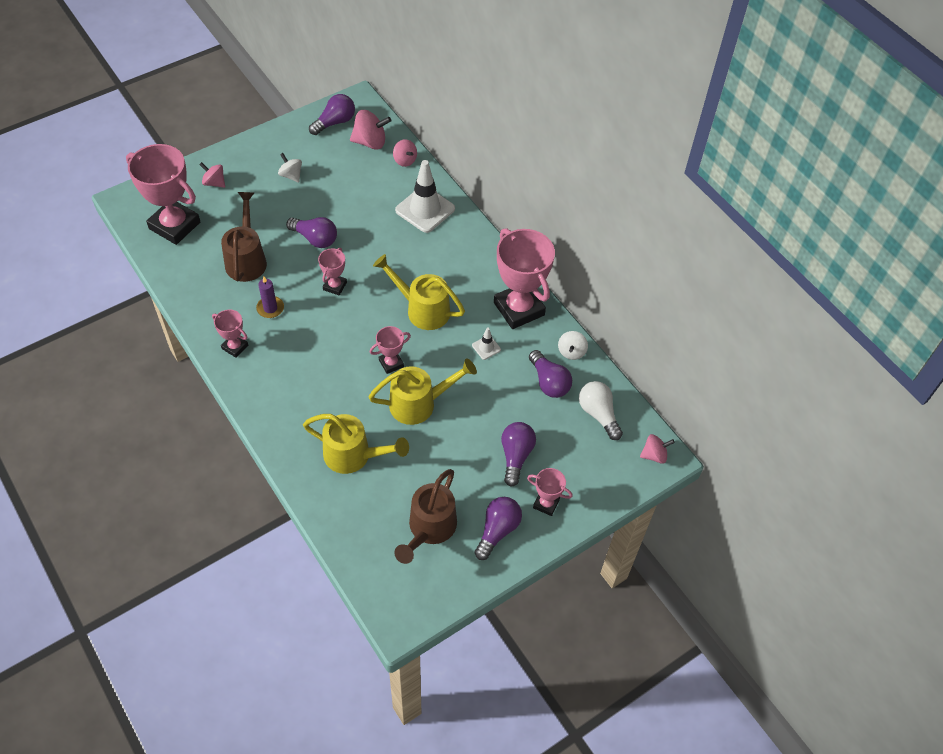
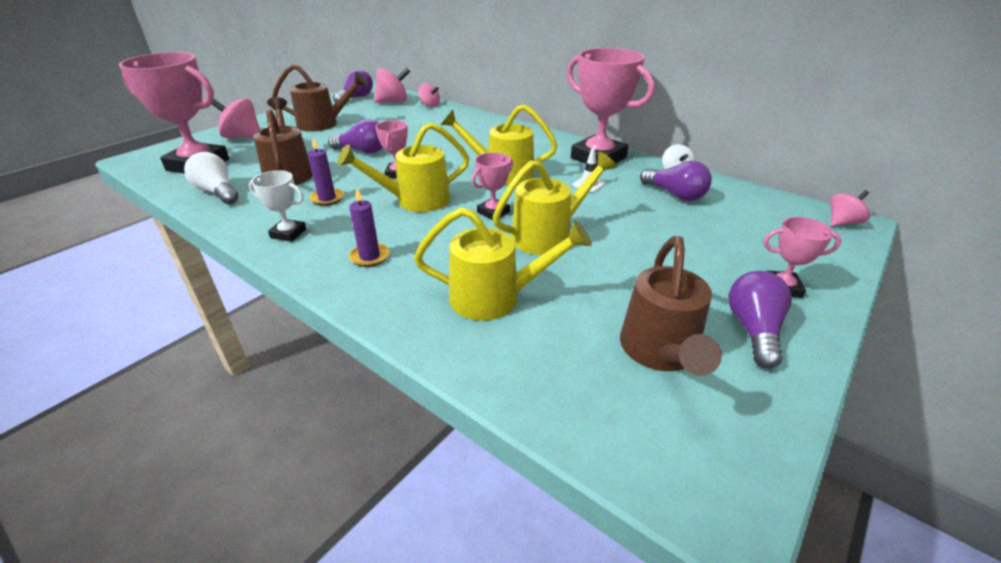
camera: 15 degrees left, 20 degrees down
pink spinning top [199,162,225,188] -> pink spinning top [212,98,260,138], size x1.59
pink trophy [212,309,248,358] -> white trophy [249,170,306,242]
white spinning top [278,153,302,183] -> brown watering can [272,64,368,132]
white traffic cone [395,160,455,233] -> none
purple light bulb [501,422,536,487] -> none
white light bulb [579,381,623,440] -> white light bulb moved to [184,152,238,204]
none -> yellow watering can [337,122,469,212]
none -> purple candle [349,189,390,267]

